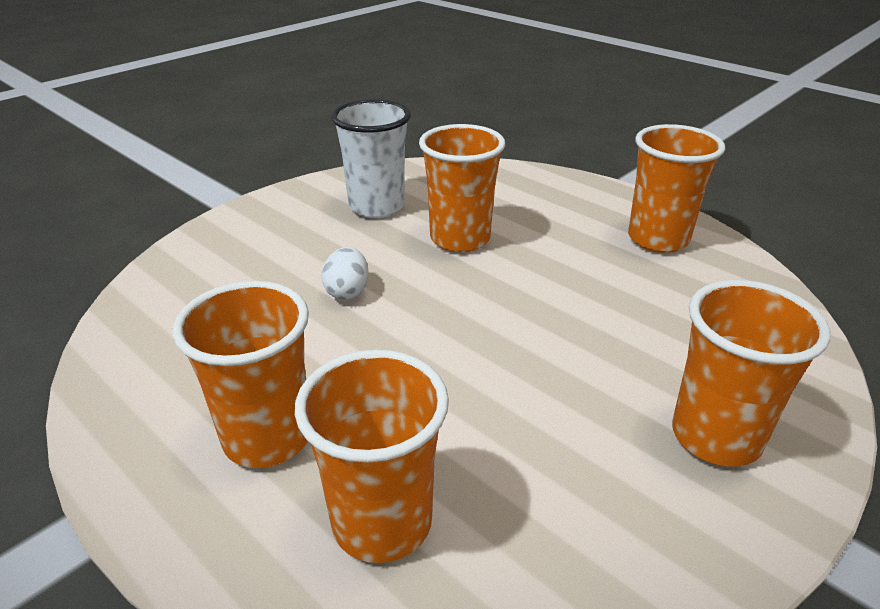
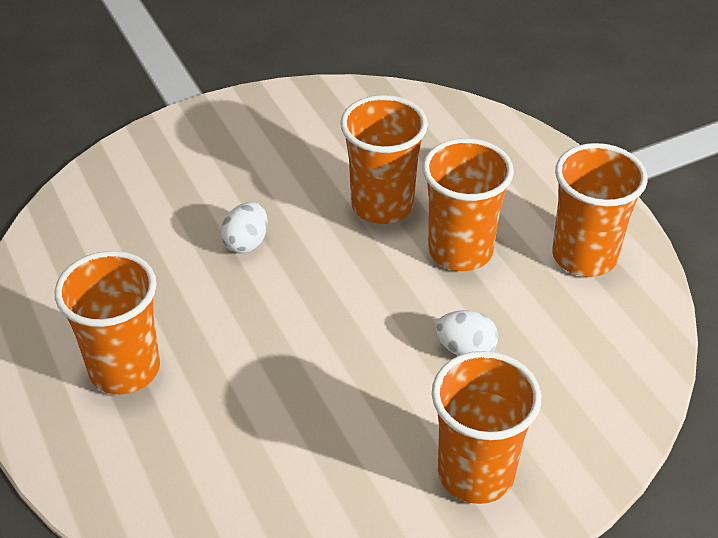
camera: 20 degrees right, 10 degrees up
orange cup [295,350,449,563] -> orange cup moved to [422,138,514,271]
white cup [331,99,411,218] -> none
none -> white egg [435,310,498,356]

